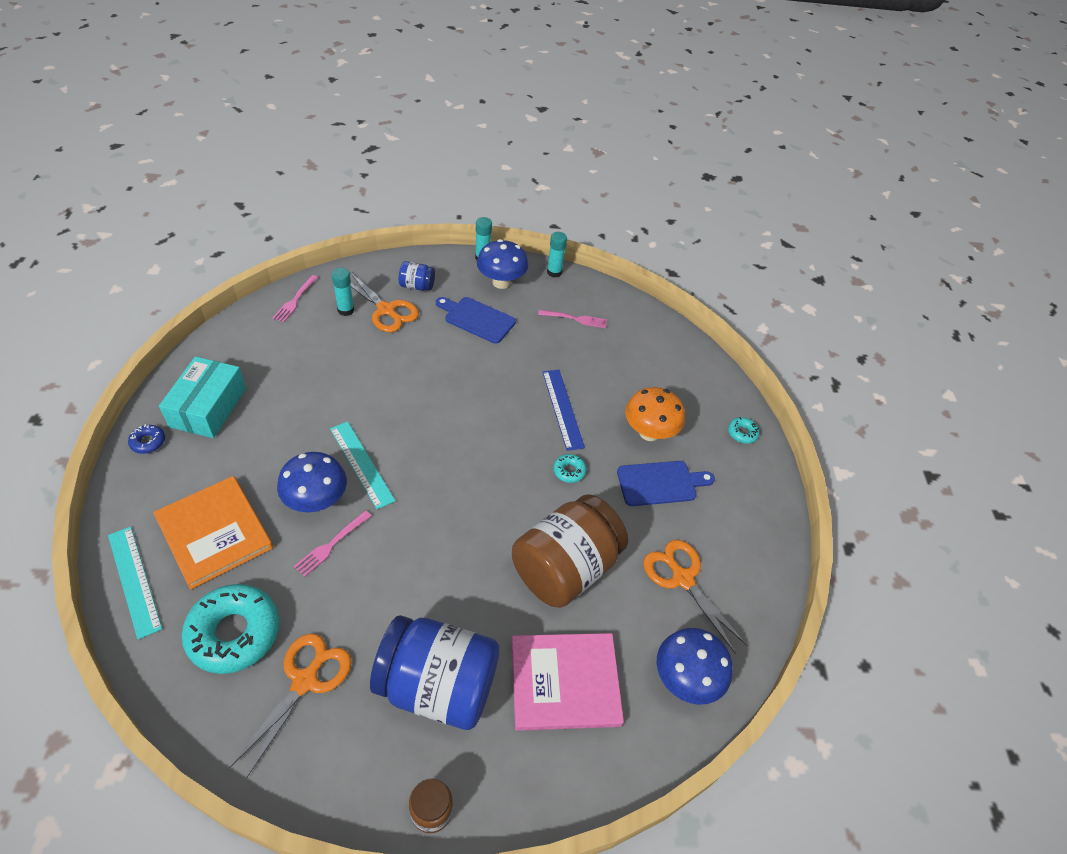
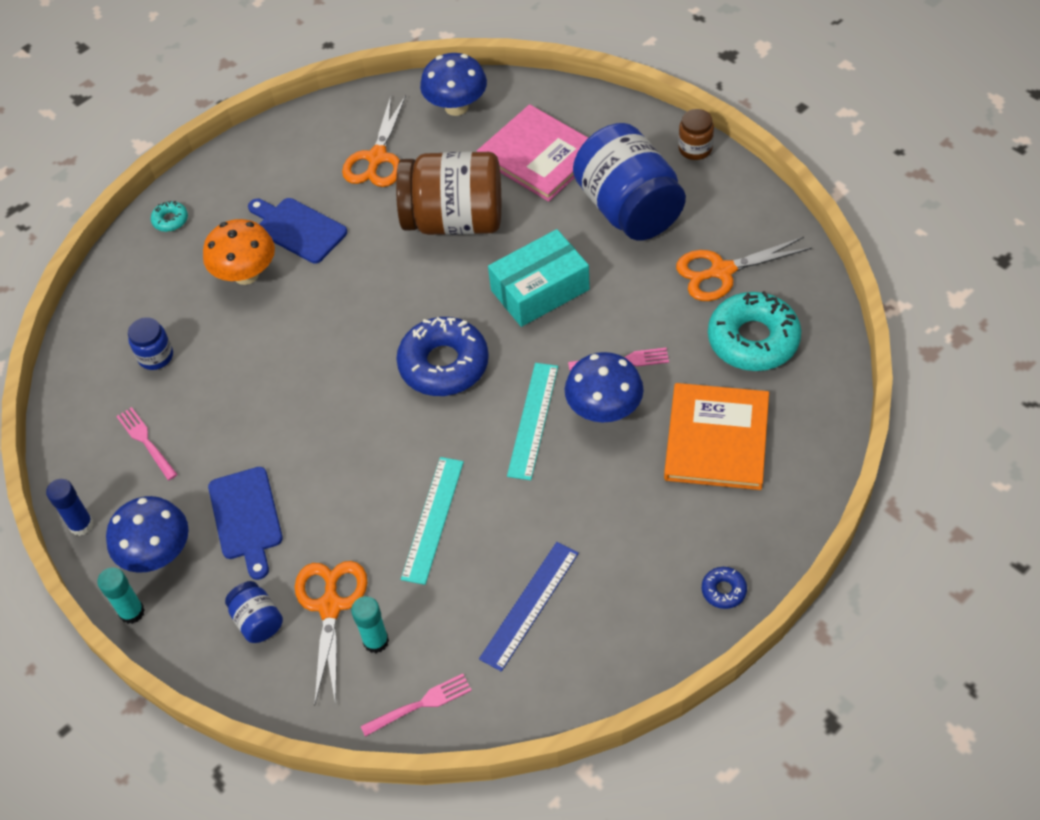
camera: 125 degrees left, 5 degrees up
turquoise ruler [108,527,162,639] -> turquoise ruler moved to [401,457,464,585]
turquoise box [159,356,246,438] -> turquoise box moved to [488,229,590,327]
blue ruler [542,370,585,451] -> blue ruler moved to [479,542,579,672]
turquoise glue stick [547,232,567,278] -> blue glue stick [46,479,93,536]
turquoise donut [553,454,586,483] -> none
none -> blue jar [128,317,173,370]
none -> blue donut [396,317,489,396]

